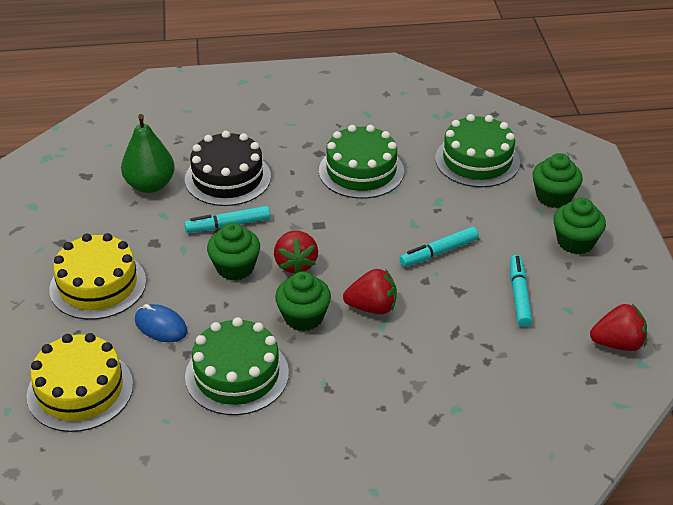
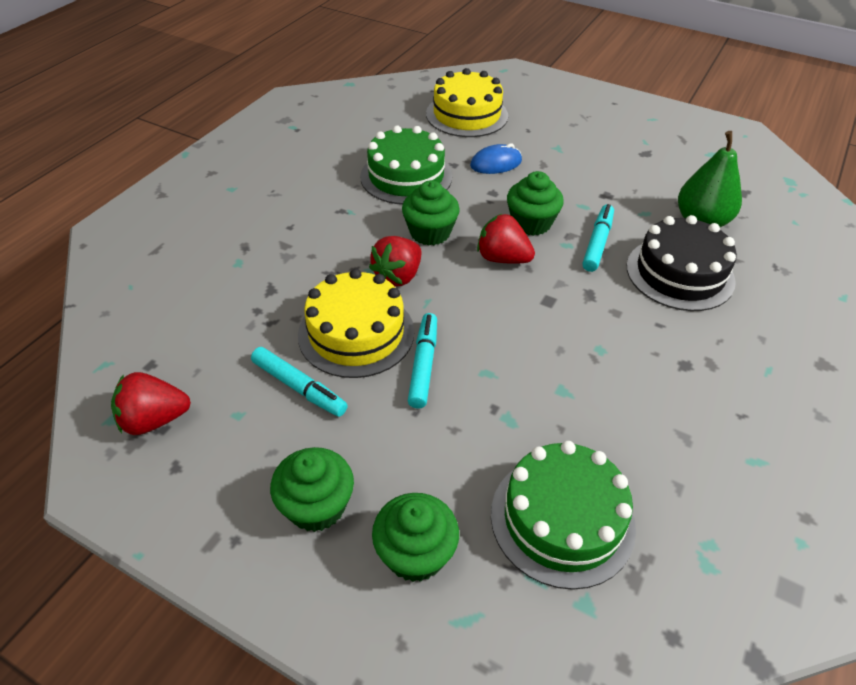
camera: 125 degrees right, 5 degrees up
yellow cake [49,233,146,320] -> yellow cake moved to [298,269,414,378]
green cake [319,125,404,199] -> none
red strawberry [590,304,647,351] -> red strawberry turned 45 degrees clockwise [111,372,191,435]

